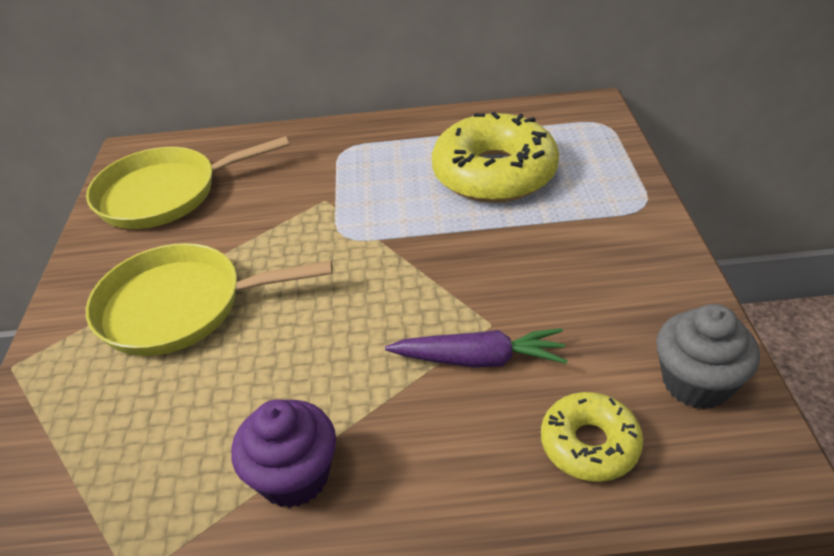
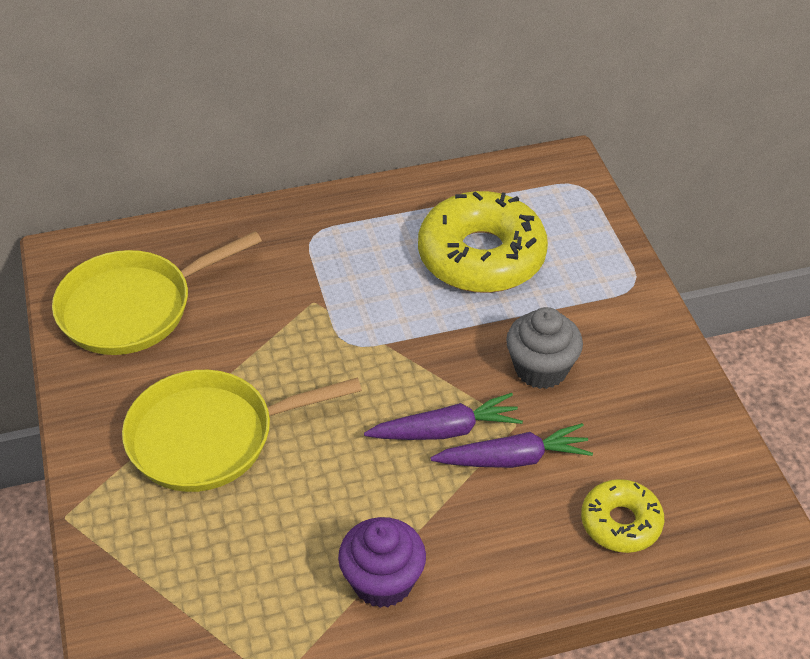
camera: 15 degrees left, 5 degrees up
grey cupcake [656,304,760,409] -> grey cupcake moved to [506,307,583,389]
none -> purple carrot [364,393,523,440]

